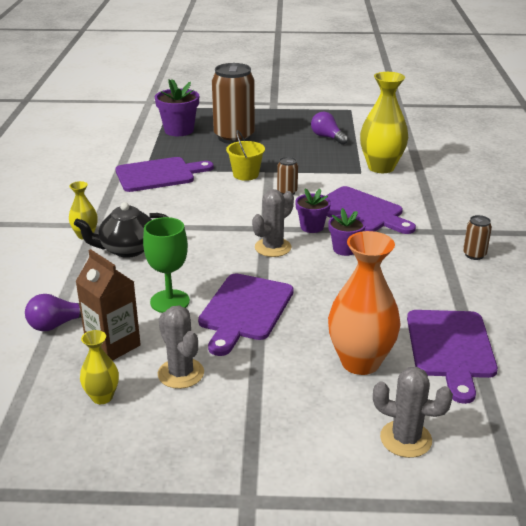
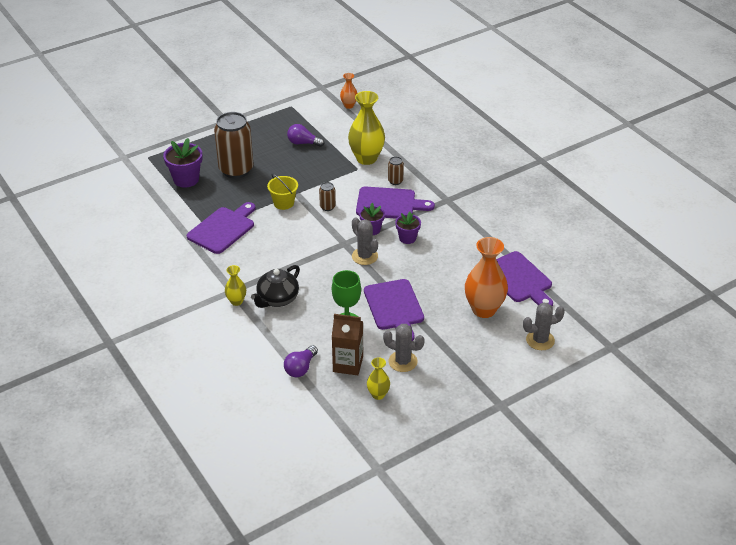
camera: 35 degrees left, 10 degrees up
grey cactus [252,189,294,257] -> grey cactus turned 45 degrees counterclockwise [352,217,378,265]
brown can [463,215,492,260] -> brown can moved to [388,156,404,185]
none -> orange vase [340,73,357,109]

